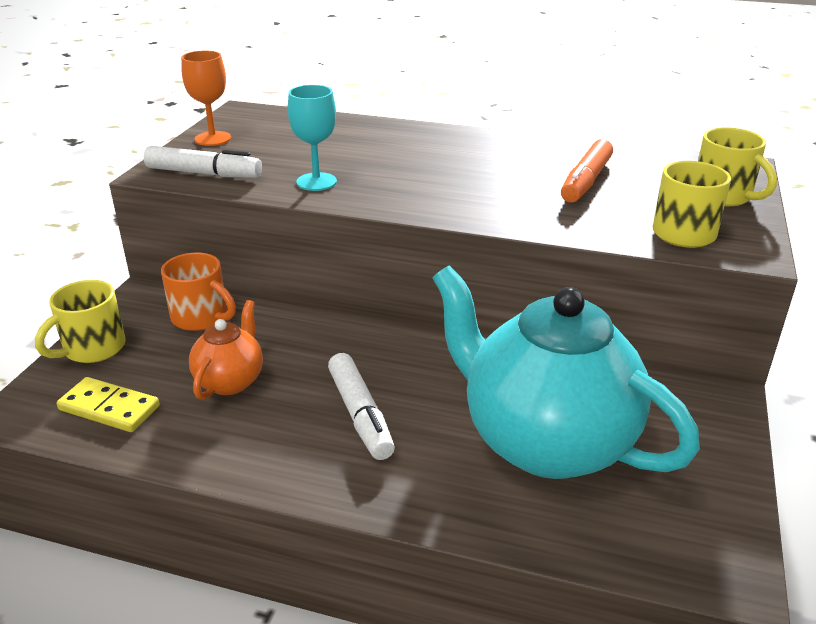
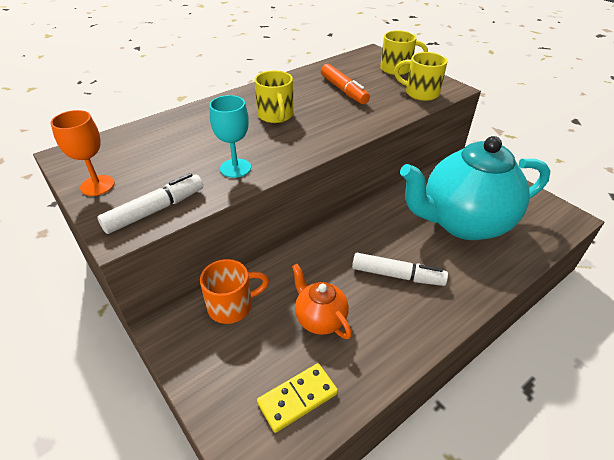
camera: 55 degrees left, 10 degrees up
yellow mug [35,280,126,363] -> yellow mug moved to [254,71,293,123]

